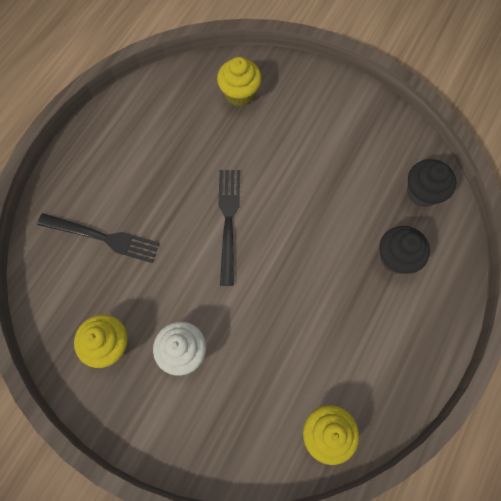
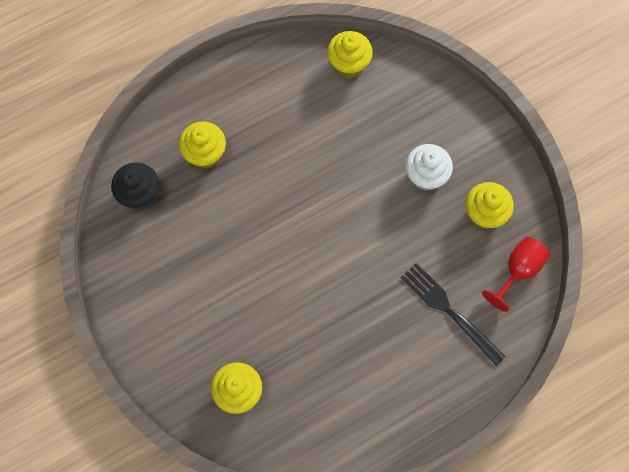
camera: 150 degrees left, 0 degrees up
black fork [218,170,240,286] -> none
black cupcake [379,226,430,274] -> yellow cupcake [179,122,226,169]
none -> red goblet [482,237,550,312]

